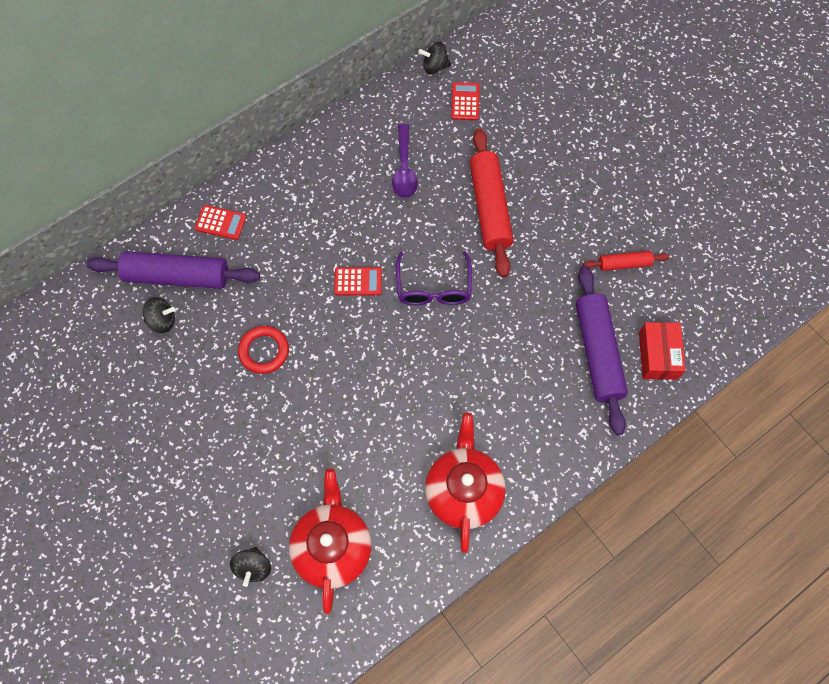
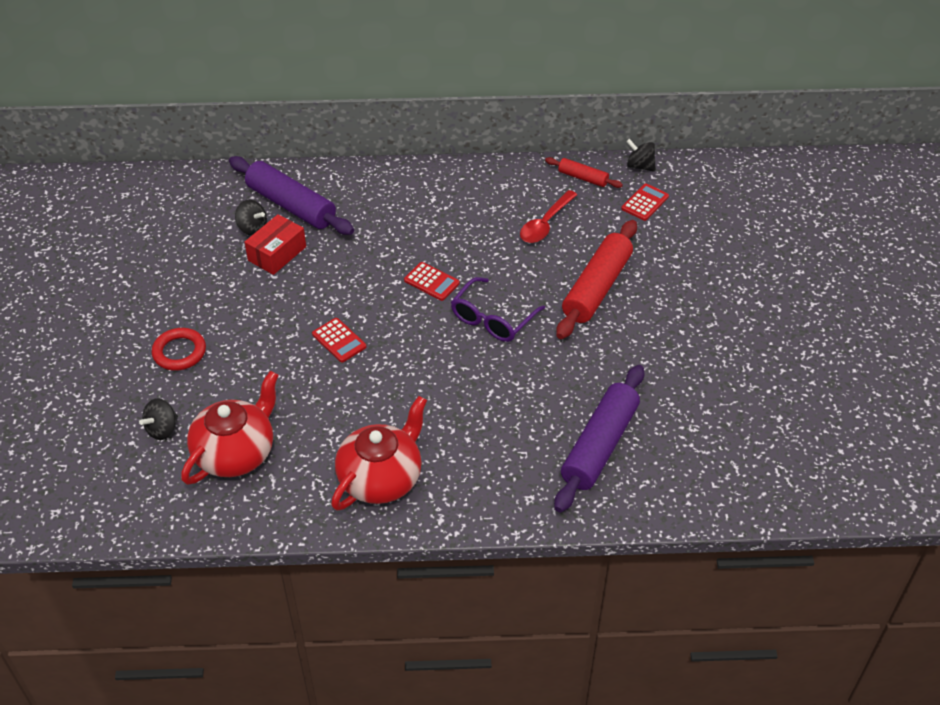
camera: 35 degrees right, 20 degrees down
red calculator [195,205,246,240] -> red calculator moved to [312,318,366,362]
red ring [238,326,289,374] -> red ring moved to [152,328,206,371]
purple spoon [392,124,418,198] -> red spoon [520,190,577,243]
red rolling pin [583,251,670,271] -> red rolling pin moved to [545,157,623,188]
red box [639,322,686,380] -> red box moved to [245,214,306,275]

